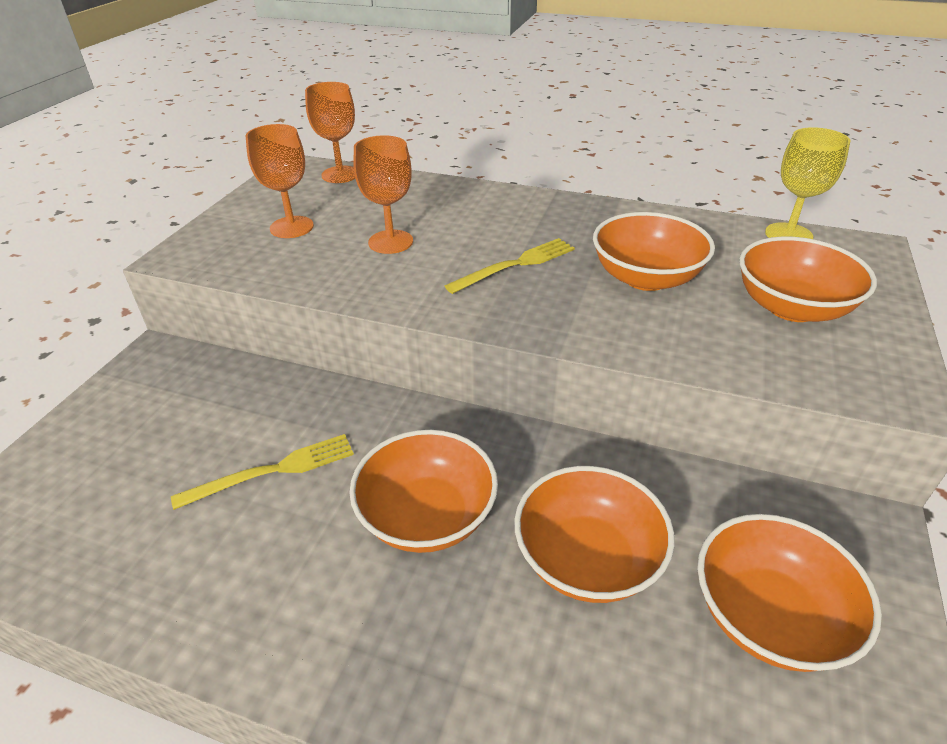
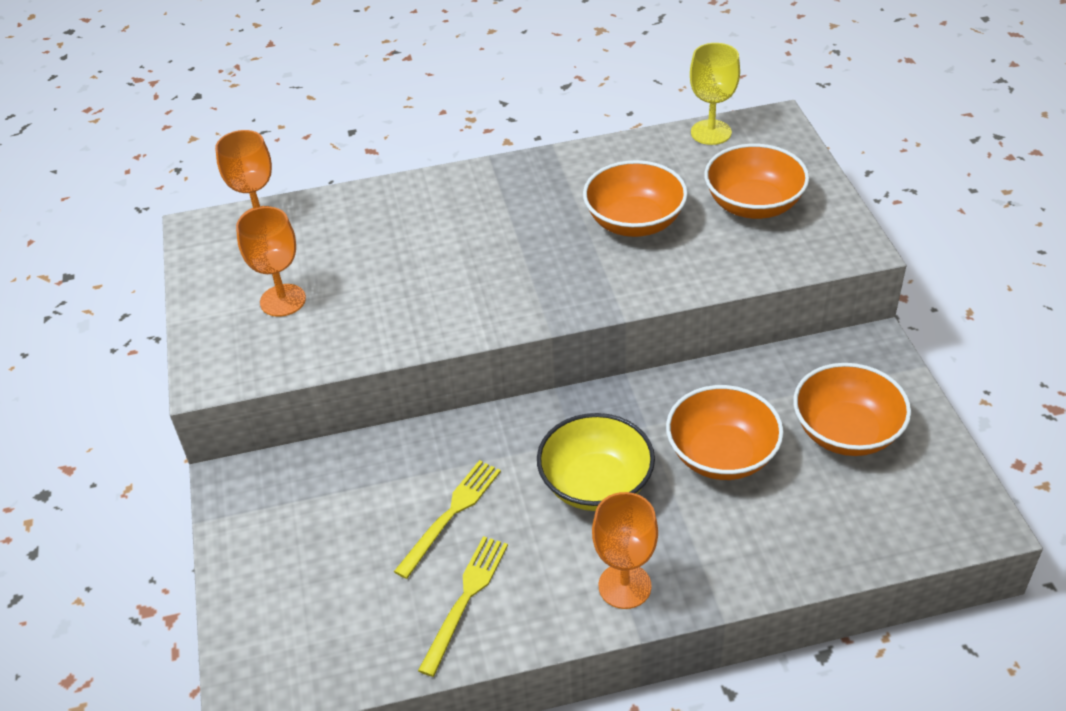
camera: 30 degrees left, 5 degrees up
orange bowl [350,430,498,553] -> yellow bowl [537,413,655,511]
orange goblet [353,135,413,254] -> orange goblet moved to [592,492,658,609]
yellow fork [445,238,575,294] -> yellow fork moved to [418,536,508,677]

